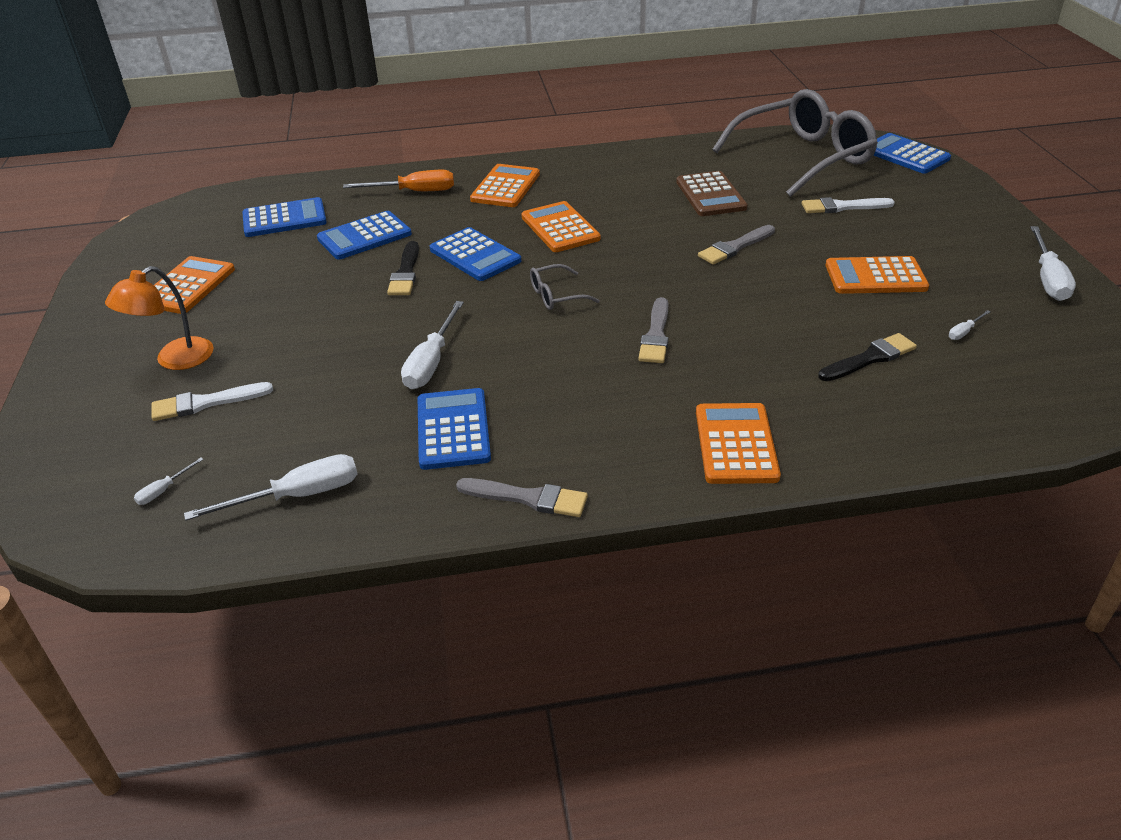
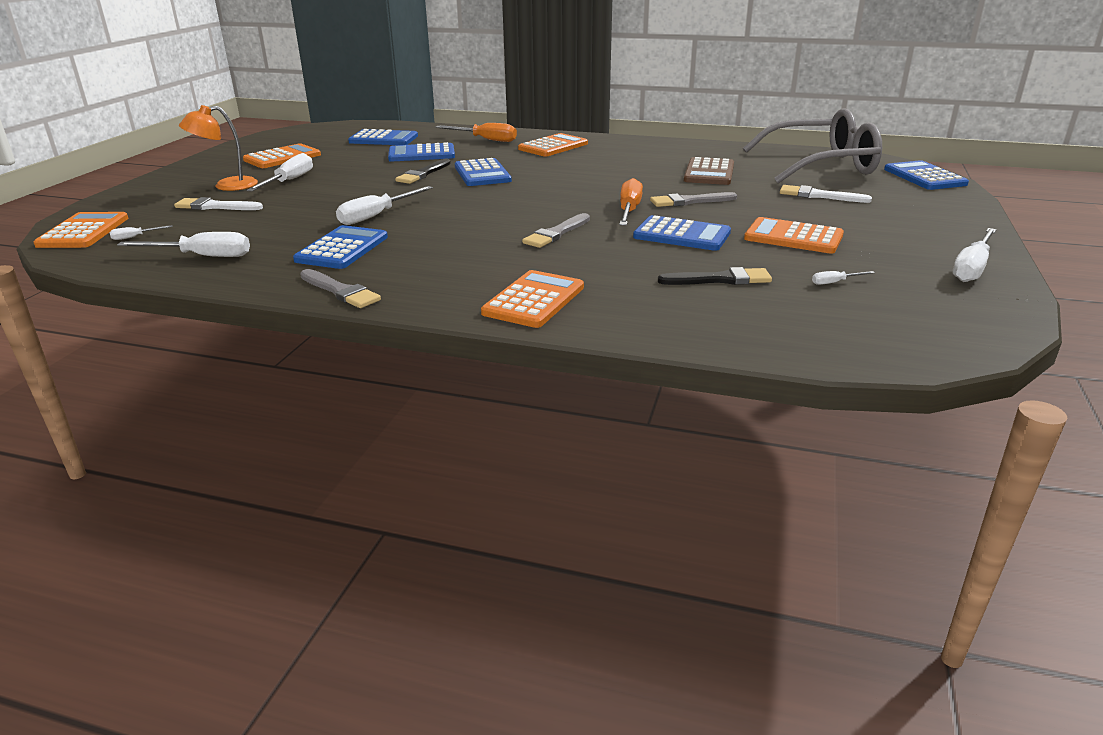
camera: 25 degrees right, 10 degrees down
orange calculator [521,201,601,252] -> orange calculator moved to [33,212,128,248]
grey glasses [530,264,600,310] -> none
none -> white screwdriver [246,153,313,192]
none -> orange screwdriver [619,178,643,226]
none -> blue calculator [633,215,731,251]

